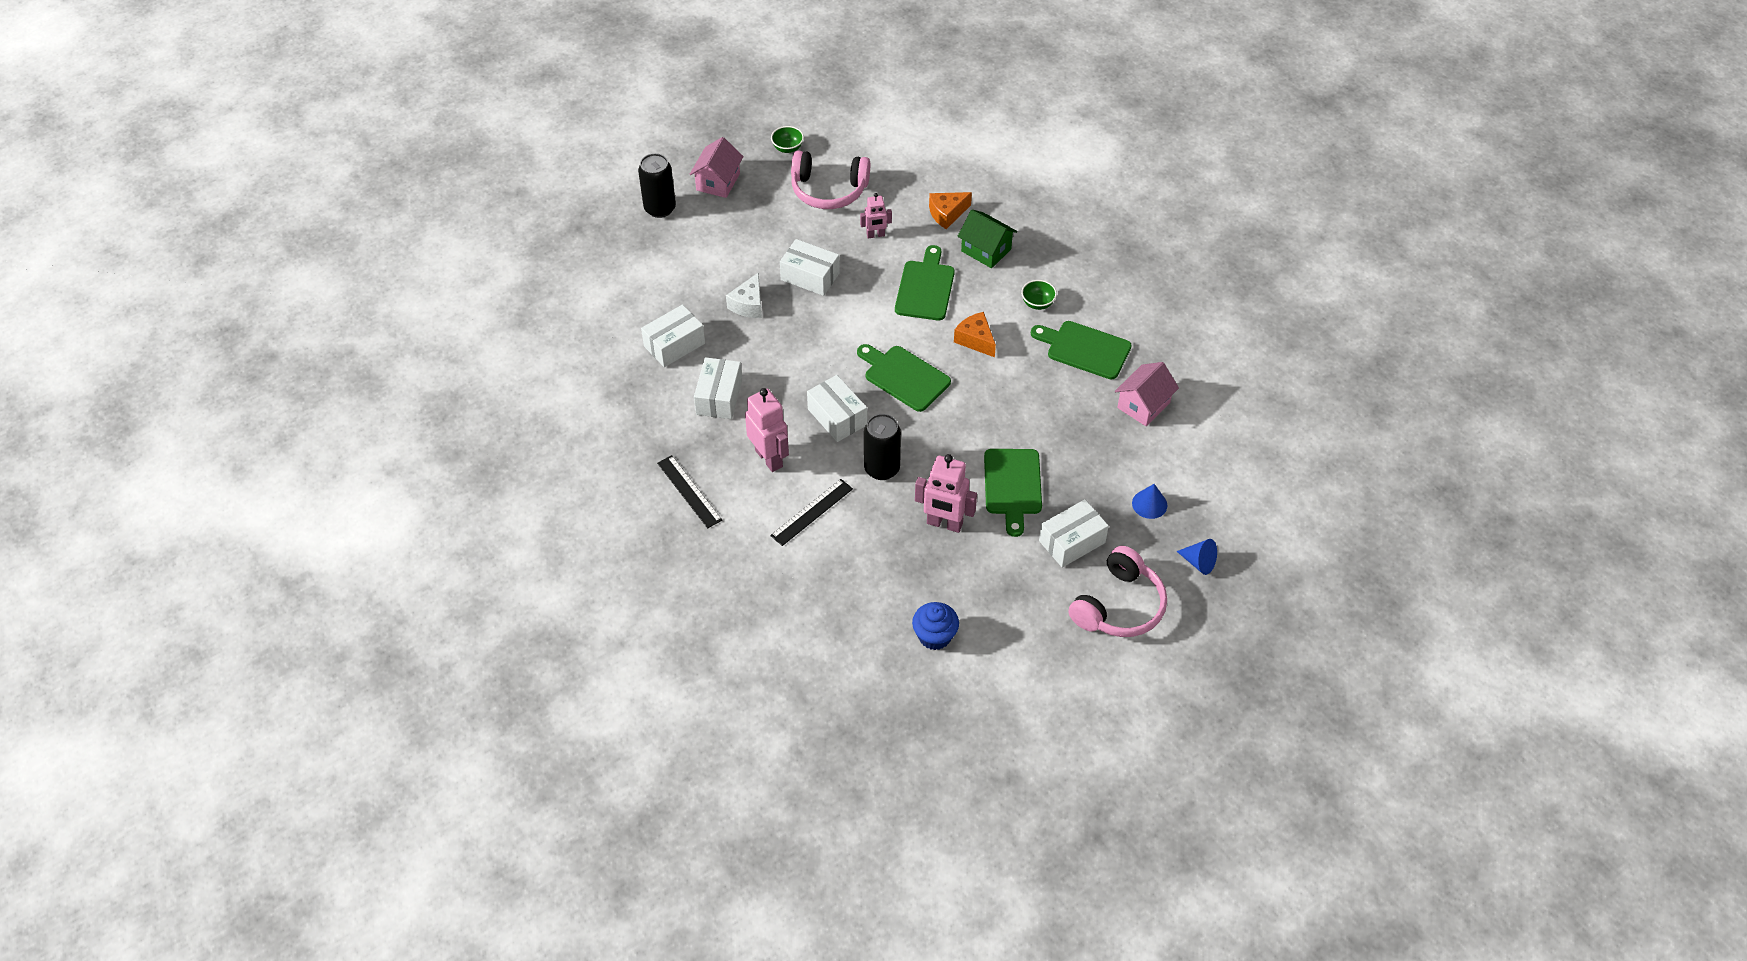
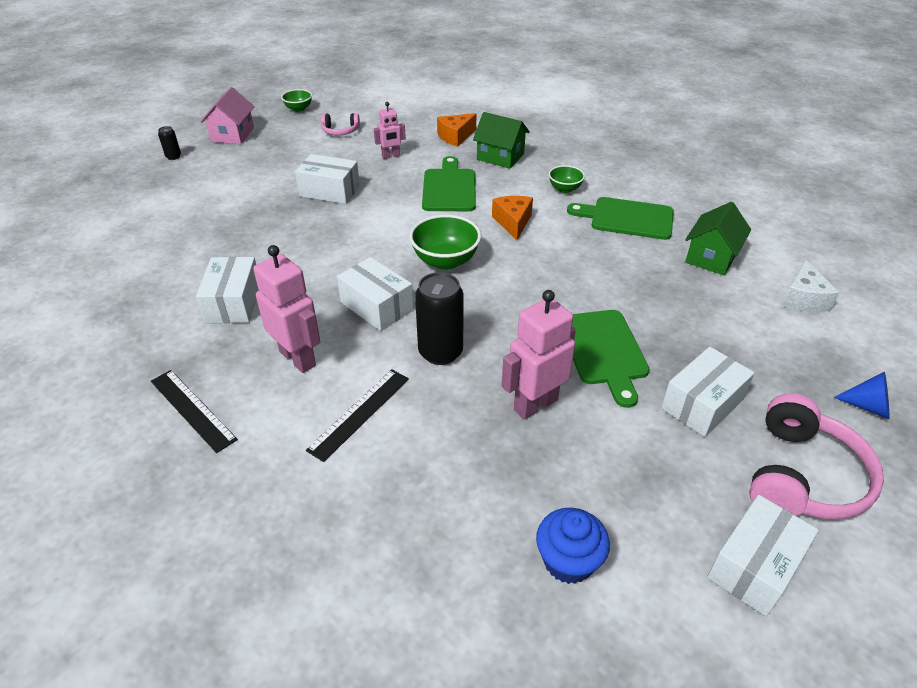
camera: 10 degrees left, 10 degrees down
black can [638,153,676,218] -> black can [158,126,181,160], size x0.48
white box [641,305,705,367] -> white box moved to [707,495,819,617]
white cheese [726,272,762,318] -> white cheese moved to [782,260,840,312]
pink headphones [791,151,870,209] -> pink headphones [321,113,360,135], size x0.51
green cutting board [857,344,951,412] -> green bowl [409,214,481,270]
pink robot [915,454,977,533] -> pink robot turned 135 degrees clockwise [502,290,576,420]
orange cheese [954,312,996,357] -> orange cheese turned 45 degrees clockwise [492,196,533,240]
pink house [1115,362,1179,426] -> green house [685,202,751,275]
blue cone [1132,484,1167,519] -> none

